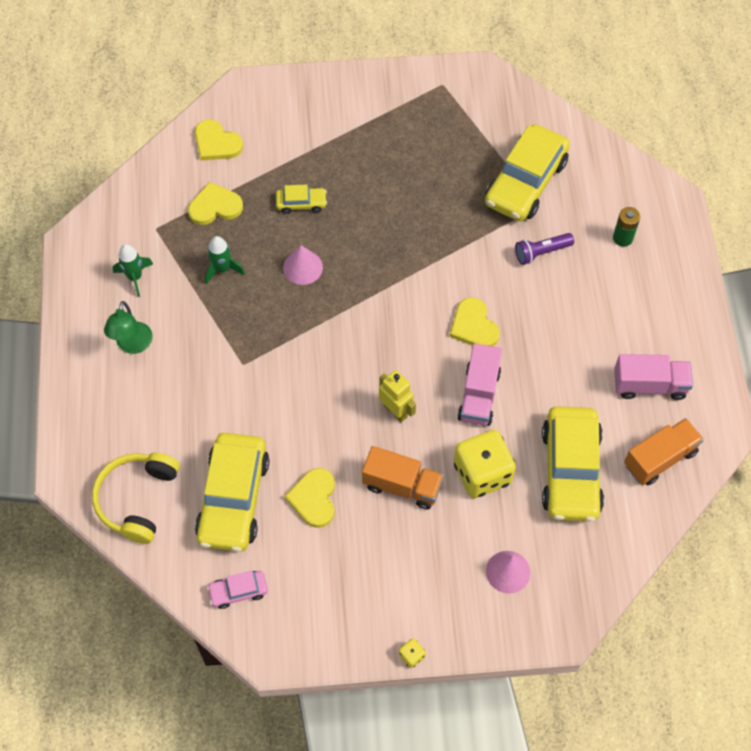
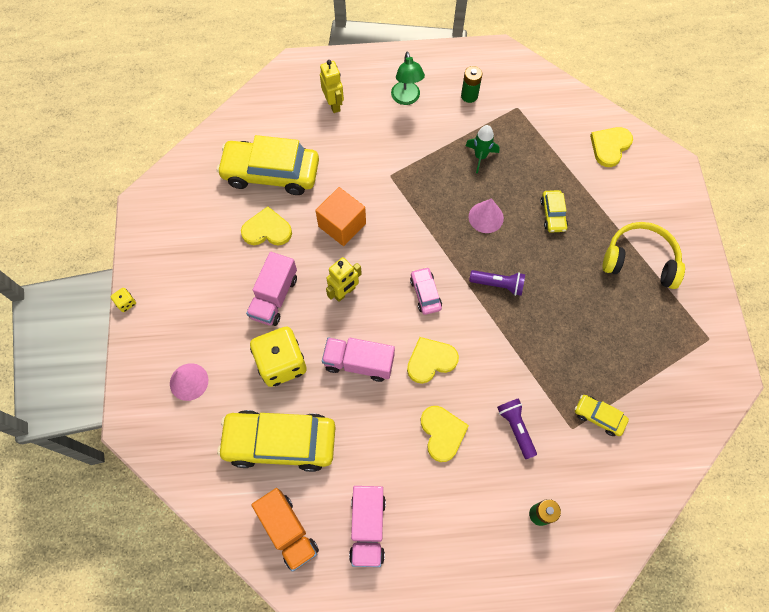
camera: 90 degrees right, 5 degrees up
yellow headphones [92,452,180,544] -> yellow headphones moved to [602,222,685,289]
green lamp [104,301,153,354] -> green lamp turned 105 degrees counterclockwise [391,51,425,105]
green rocket [113,244,153,297] -> green battery [461,66,482,103]
yellow heart [188,182,243,225] -> yellow heart moved to [421,406,469,462]
pink car [207,571,268,609] -> pink car moved to [410,267,442,315]
orange truck [362,446,444,510] -> pink truck [246,252,297,326]
yellow car [485,124,570,221] -> yellow car [575,395,629,436], size x0.46
none -> orange cube [315,187,366,246]
none -> yellow robot [320,60,344,113]
none -> purple flashlight [469,270,525,296]

